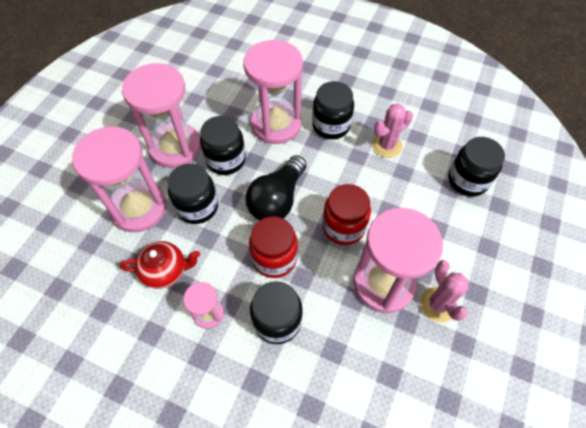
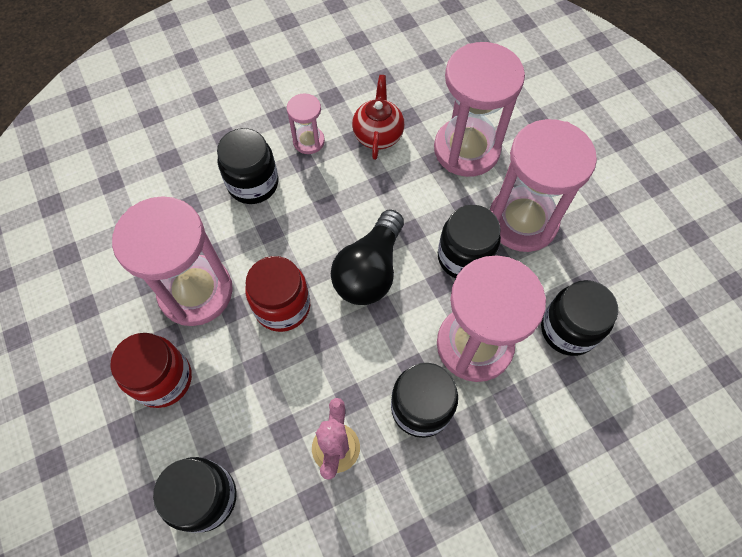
camera: 130 degrees right, 5 degrees up
red teapot [120,241,200,289] -> red teapot turned 150 degrees clockwise [352,75,405,160]
black jar [167,163,218,224] -> black jar moved to [541,280,618,356]
black light bulb [245,155,307,221] -> black light bulb turned 135 degrees counterclockwise [331,209,404,305]
red jar [249,216,298,278] -> red jar moved to [110,333,192,408]
pink cactus [420,260,469,322] -> none

